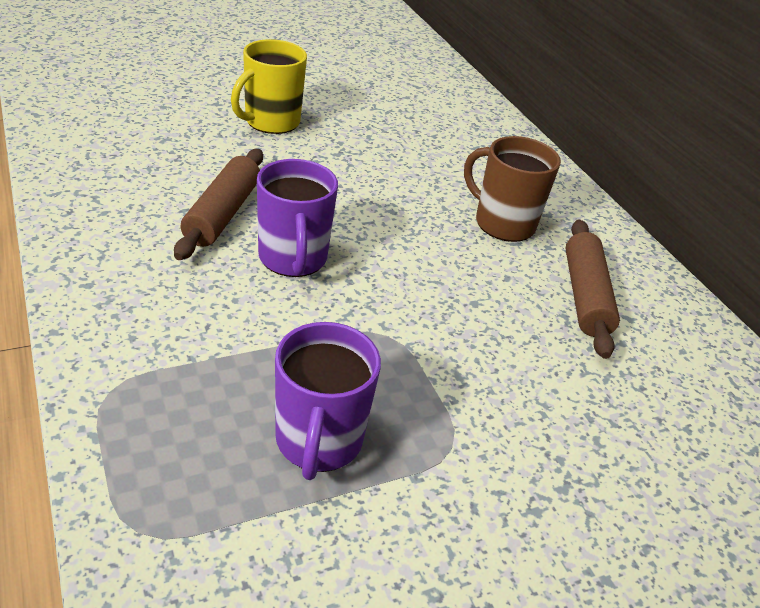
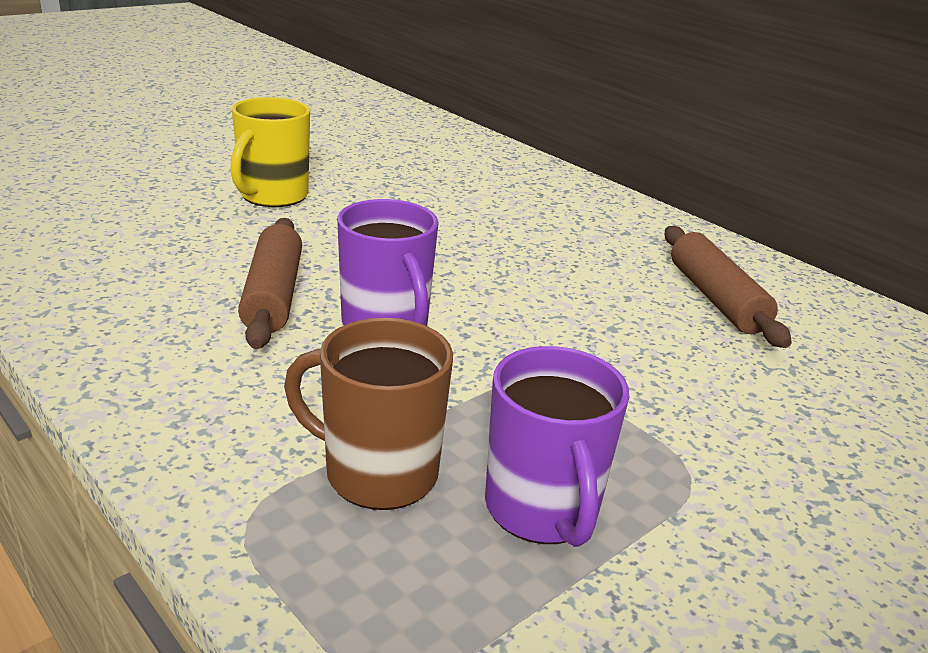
camera: 15 degrees left, 10 degrees down
brown mug [464,136,561,242] -> brown mug moved to [284,318,453,510]

